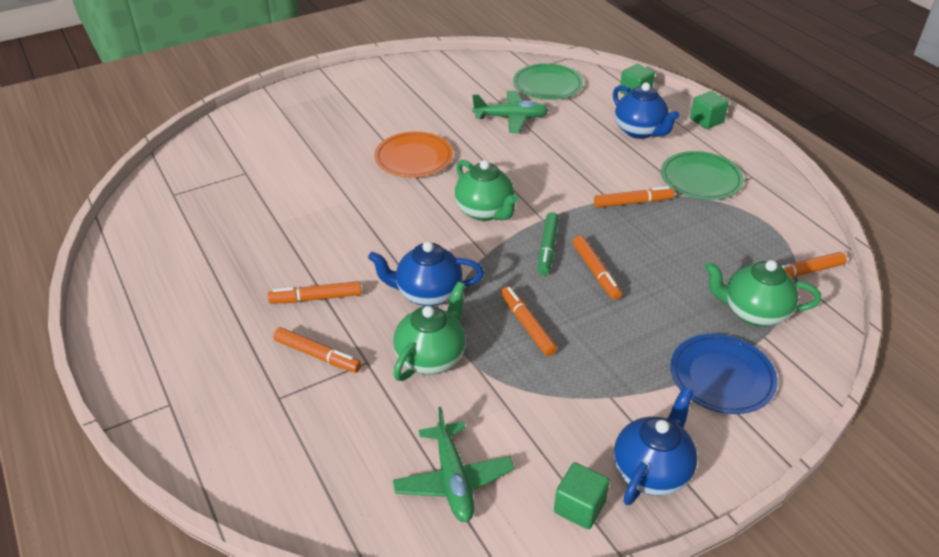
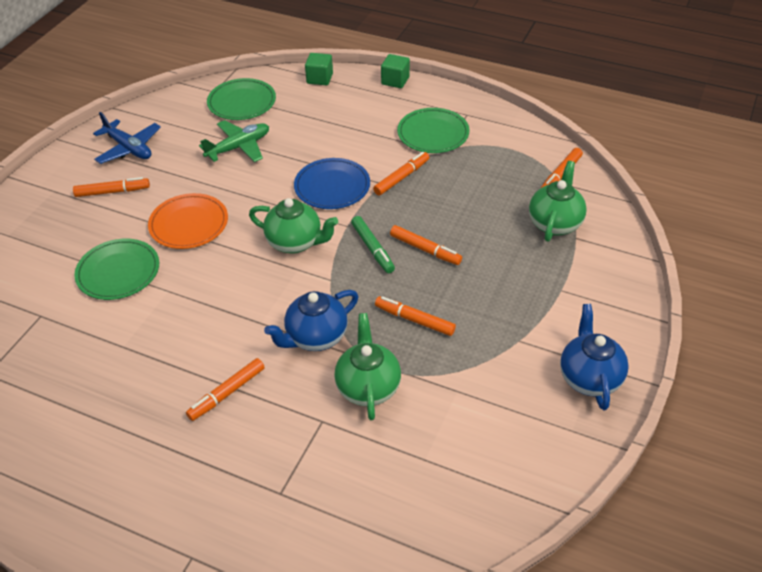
camera: 35 degrees left, 5 degrees up
orange marker [273,327,362,373] -> orange marker moved to [73,177,150,197]
green plane [393,407,514,522] -> none
green cube [554,462,610,529] -> none
blue teapot [613,83,680,139] -> none
blue plate [670,334,778,414] -> blue plate moved to [294,158,370,209]
green teapot [705,260,821,326] -> green teapot turned 135 degrees clockwise [529,161,587,242]
none -> green plate [74,239,159,300]
none -> blue plane [93,112,161,164]

